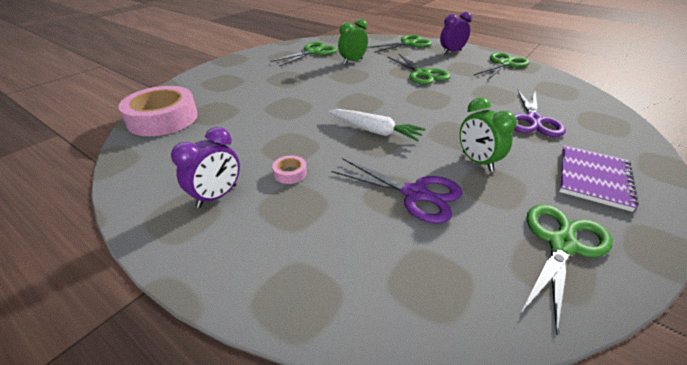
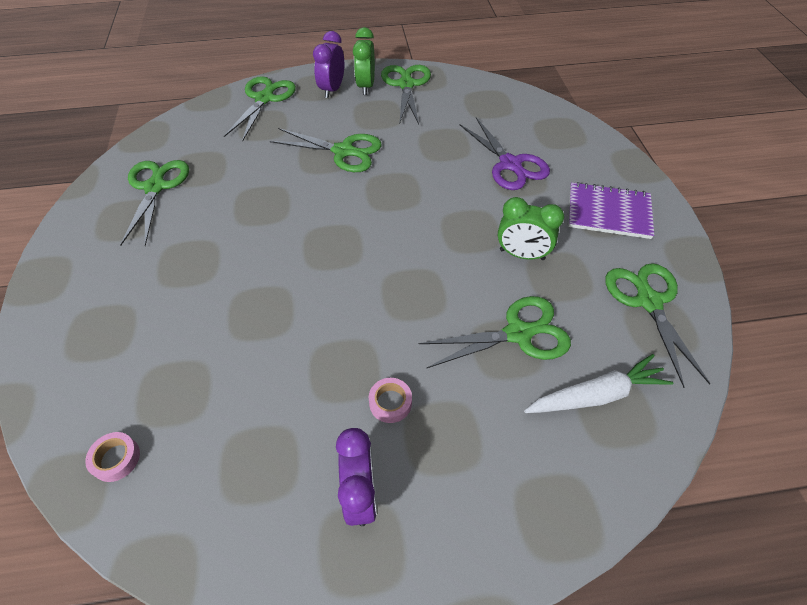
camera: 45 degrees left, 15 degrees up
pink tape [118,86,198,136] -> pink tape [85,432,140,482], size x0.40
white carrot [329,109,426,141] -> white carrot moved to [524,354,673,413]
purple scissors [331,158,462,224] -> green scissors [419,296,571,369]
green clock [338,19,368,64] -> green clock moved to [353,27,375,95]
purple notebook [559,145,639,212] -> purple notebook turned 60 degrees counterclockwise [568,182,654,239]

